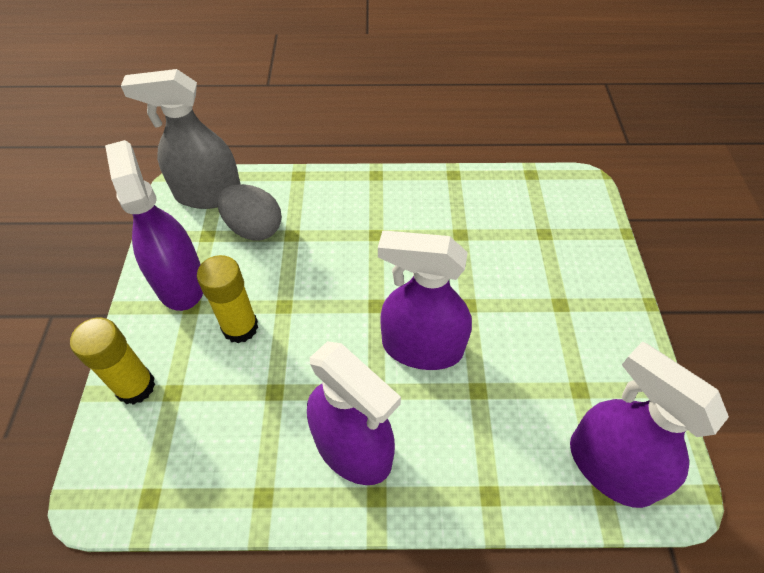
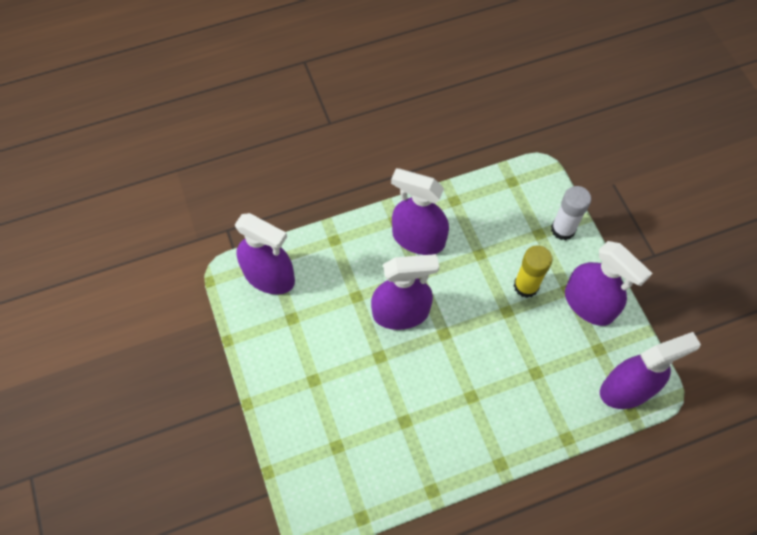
camera: 160 degrees right, 10 degrees up
yellow glue stick [70,318,155,405] -> white glue stick [551,186,591,240]
grey spray bottle [121,69,240,209] -> purple spray bottle [600,332,701,409]
grey egg [217,184,282,240] -> none

